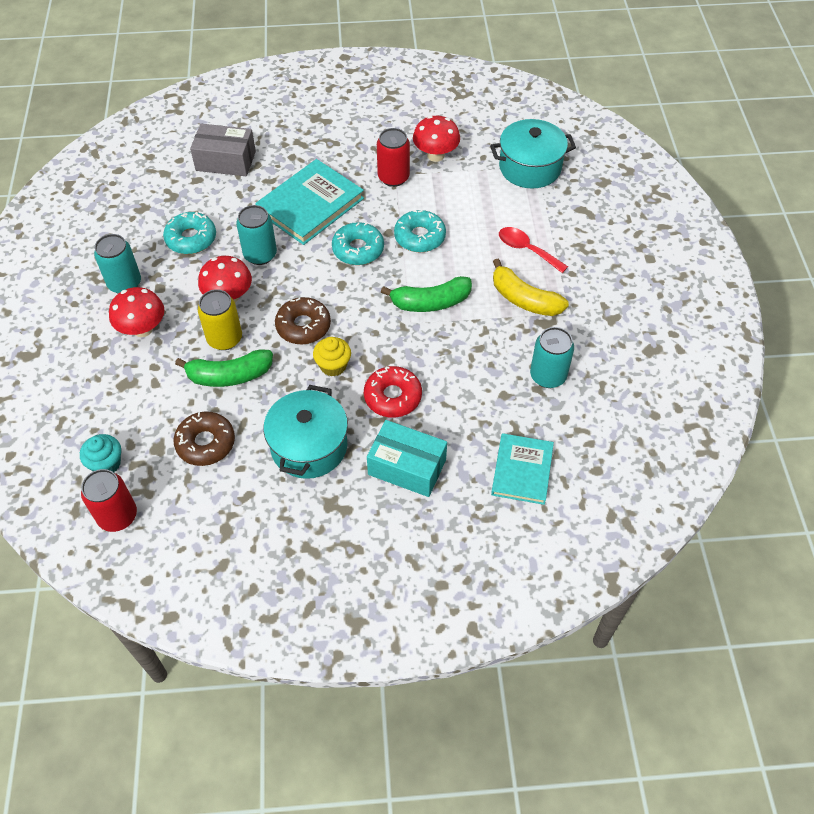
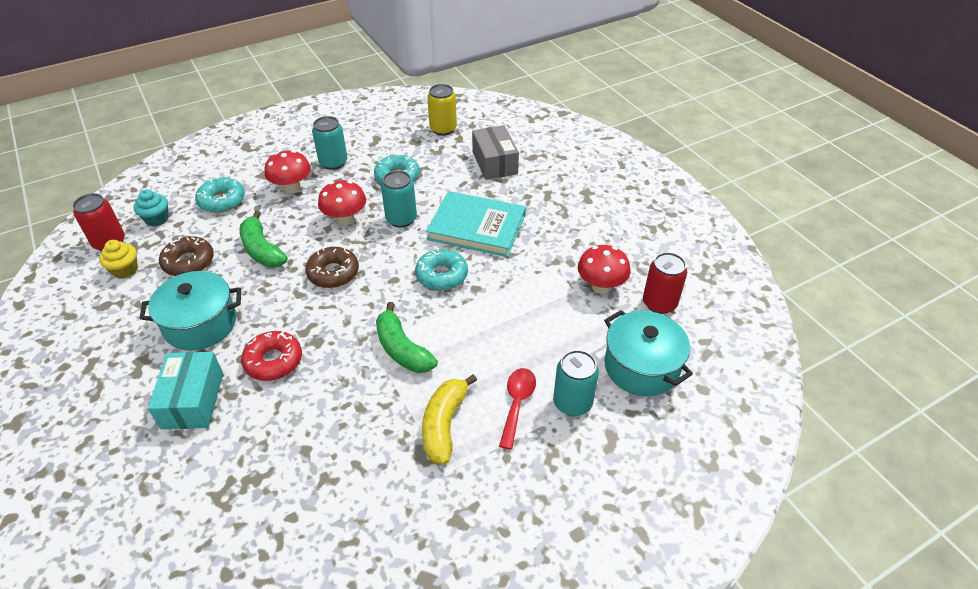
camera: 65 degrees right, 10 degrees down
yellow can [198,289,242,350] -> yellow can moved to [427,84,457,136]
yellow cupcake [313,337,351,377] -> yellow cupcake moved to [99,240,138,279]
red can [377,128,410,187] -> red can moved to [643,252,687,314]
turquoise donut [394,210,446,252] -> turquoise donut moved to [195,177,245,213]
turquoise book [491,433,554,505] -> none
turquoise can [530,327,574,388] -> turquoise can moved to [553,350,599,416]

